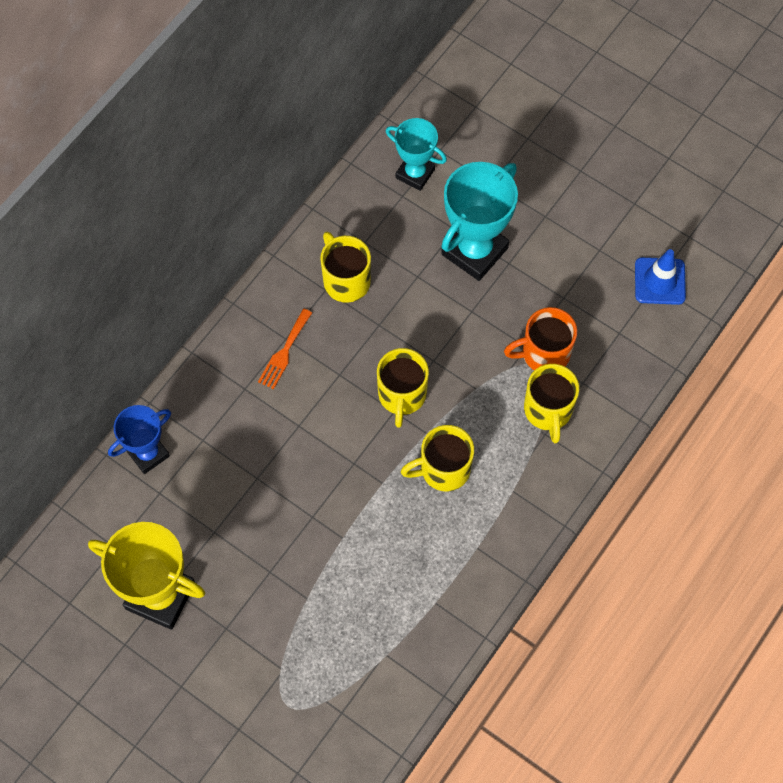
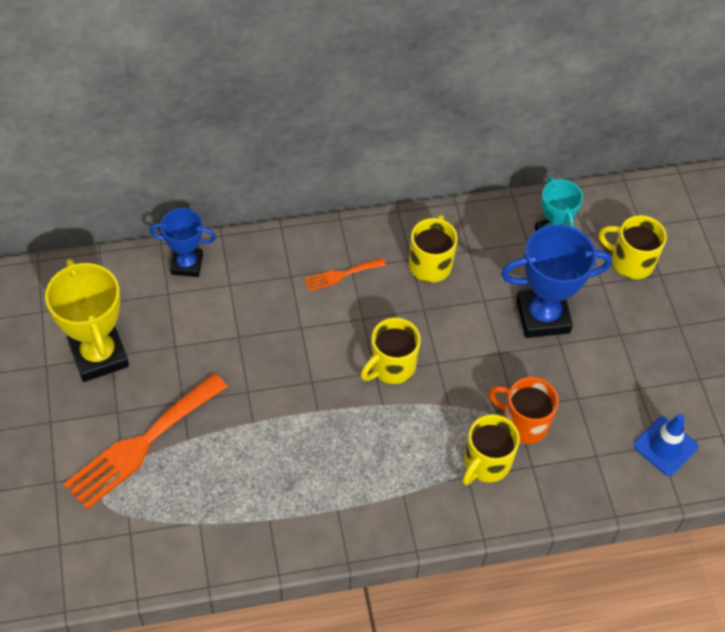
camera: 40 degrees right, 10 degrees down
yellow mug [401,425,474,491] -> yellow mug moved to [599,215,667,279]
turquoise trophy [441,162,518,281] -> blue trophy [501,225,612,338]
none -> orange fork [64,373,228,510]

